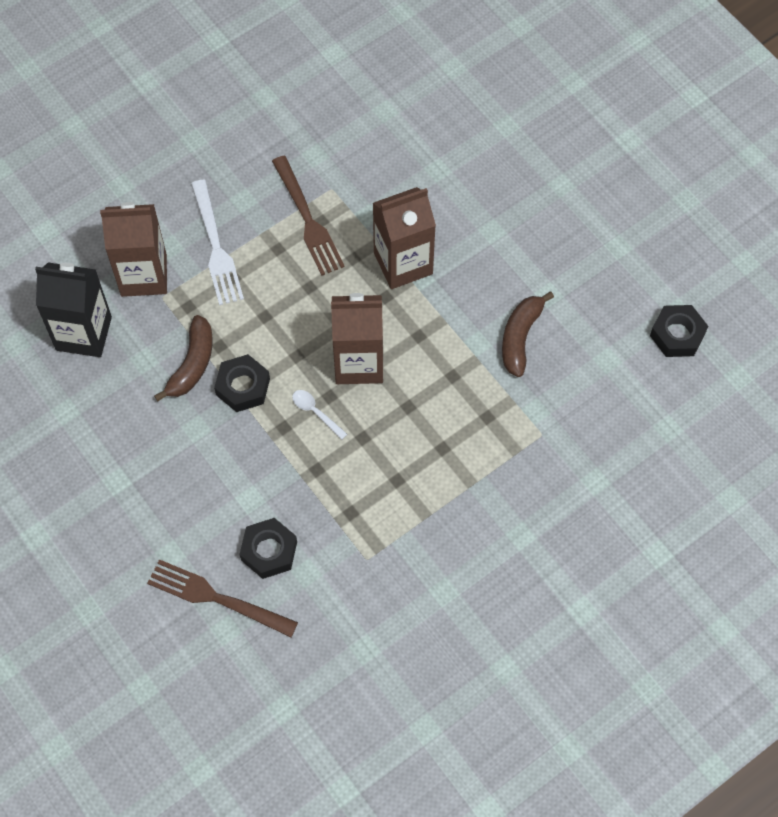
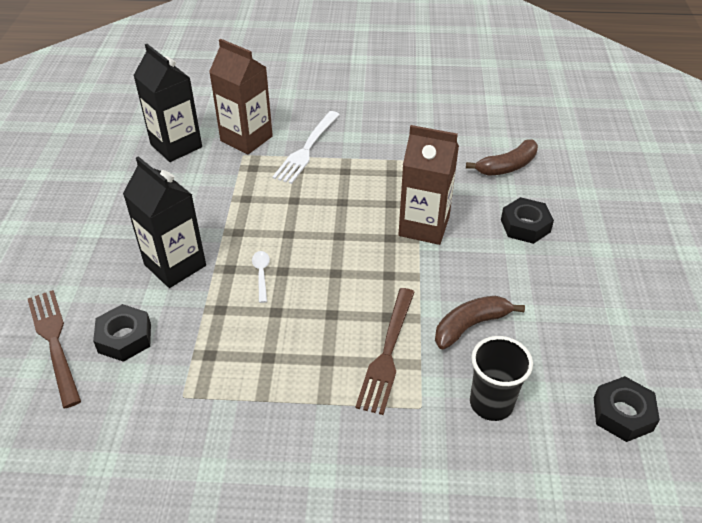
camera: 40 degrees right, 20 degrees down
brown banana [154,315,213,401] -> brown banana moved to [466,139,538,176]
black nut [214,354,270,412] -> black nut moved to [501,197,554,244]
brown fork [272,156,345,276] -> brown fork moved to [355,288,415,415]
brown carton [331,293,383,384] -> none
none -> black carton [123,156,206,288]
none -> black cup [470,336,533,421]

